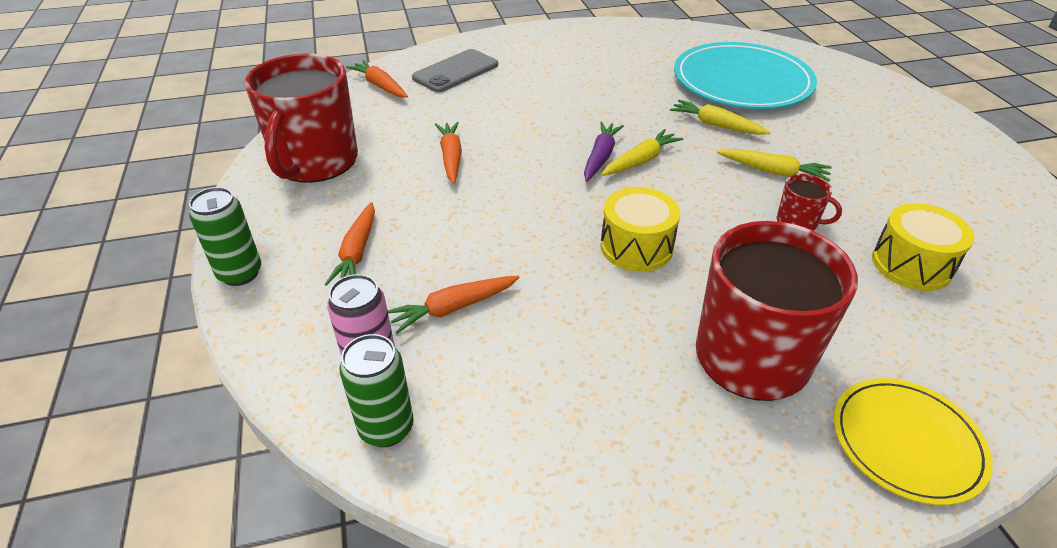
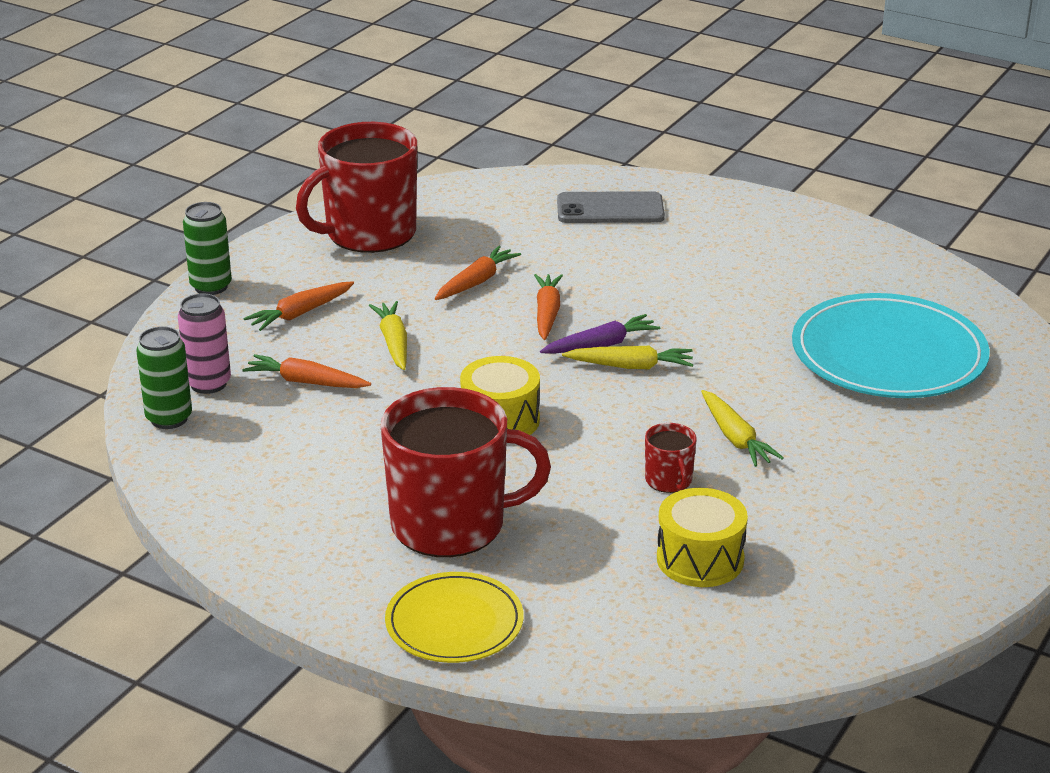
camera: 45 degrees right, 10 degrees down
orange carrot [346,60,408,98] -> orange carrot moved to [534,274,563,340]
yellow carrot [670,100,771,135] -> yellow carrot moved to [369,301,407,370]

